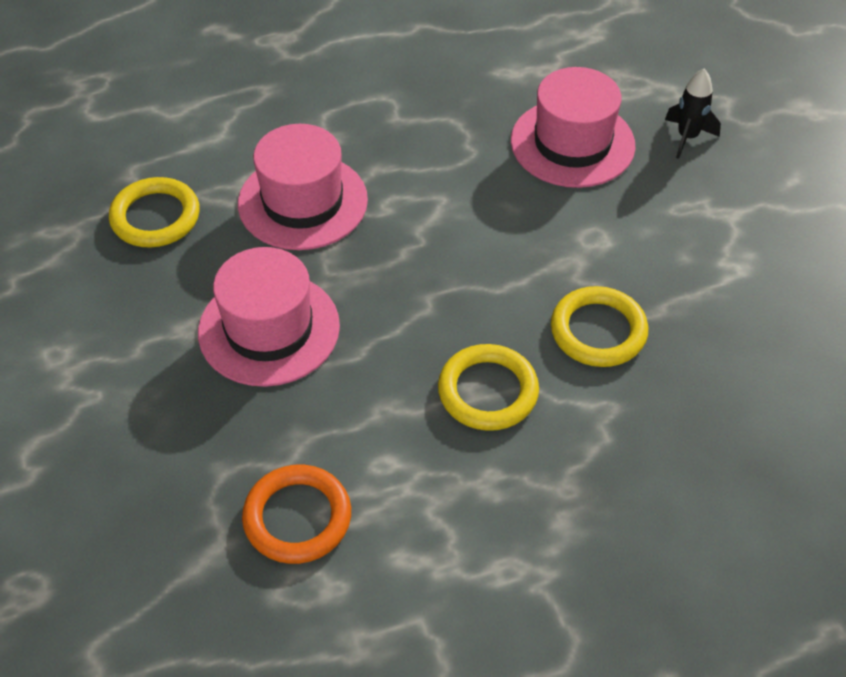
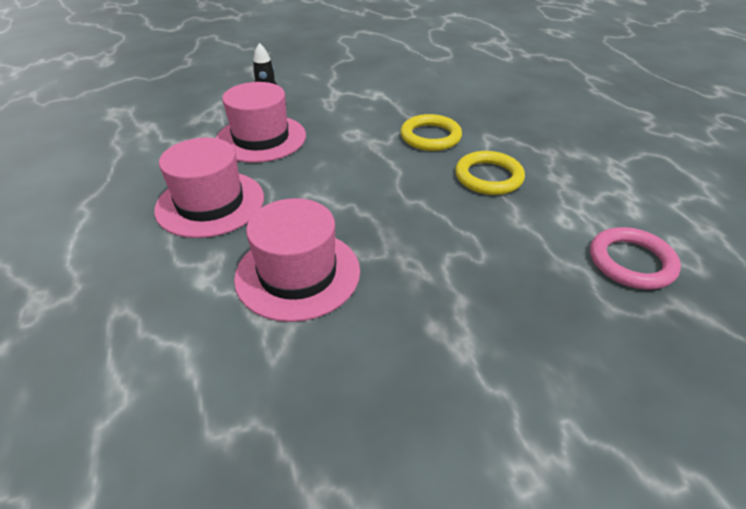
camera: 90 degrees left, 10 degrees down
yellow ring [109,177,200,248] -> none
pink hat [198,247,340,387] -> pink hat moved to [154,138,264,238]
orange ring [242,465,351,564] -> pink ring [590,227,681,289]

